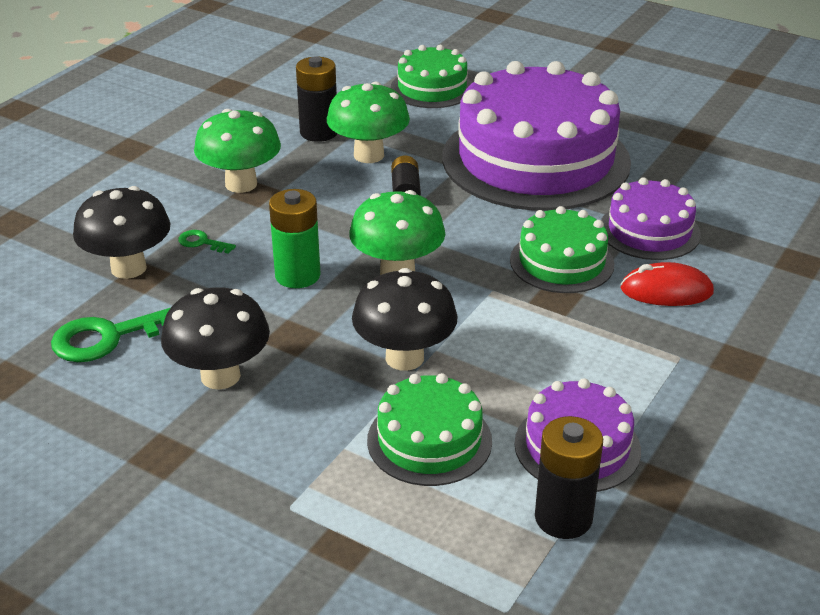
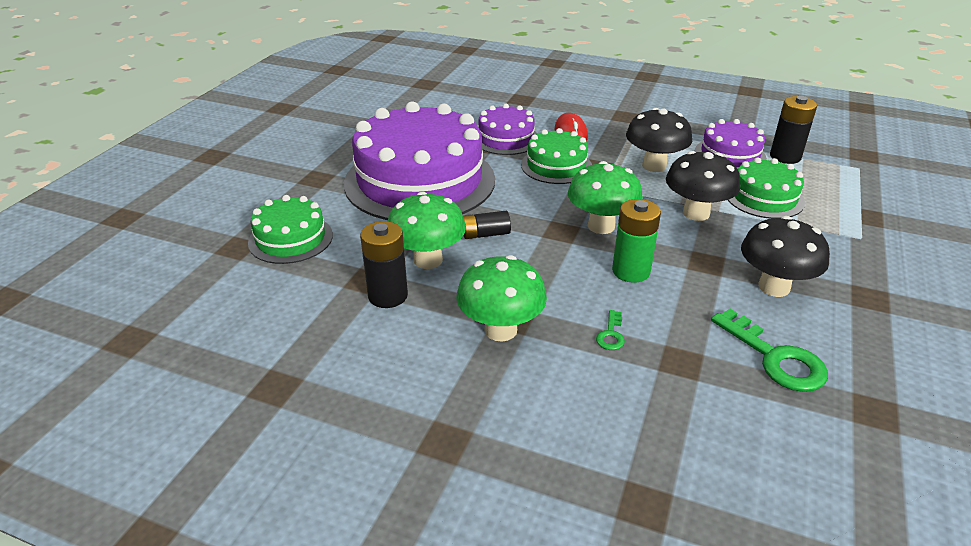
camera: 100 degrees left, 0 degrees up
black mushroom [73,186,170,279] -> black mushroom moved to [626,108,692,172]

